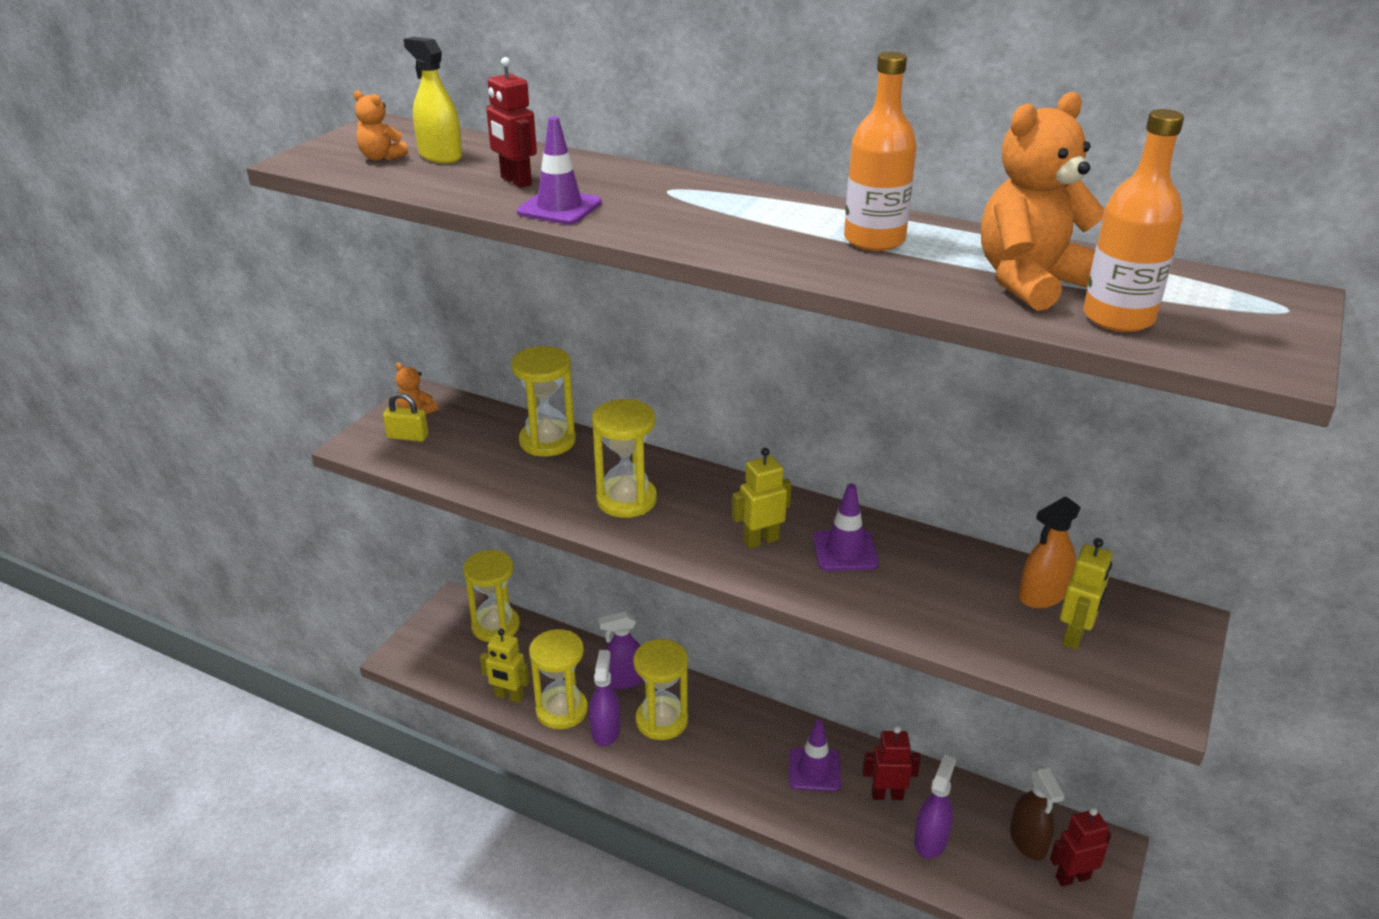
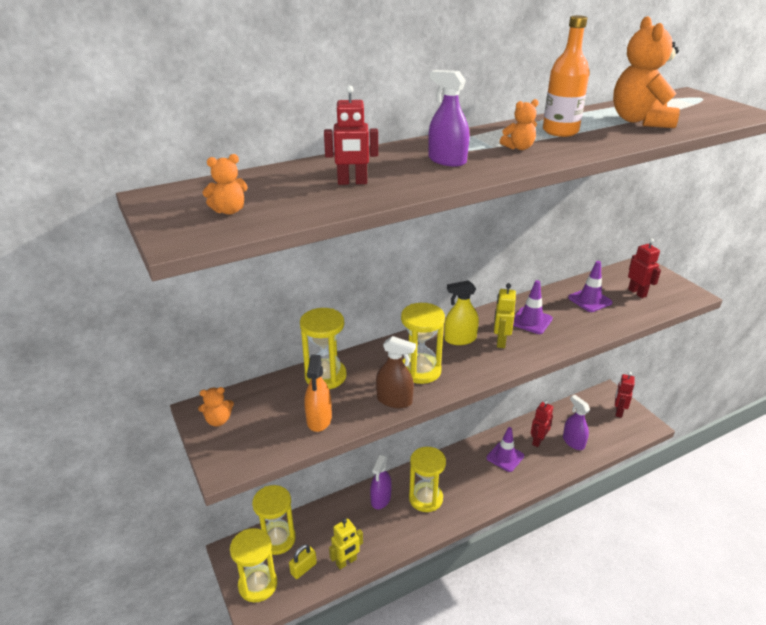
camera: 55 degrees left, 0 degrees up
yellow padlock [383,392,428,442] -> yellow padlock moved to [289,544,317,579]
yellow spray bottle [403,37,462,163] -> yellow spray bottle moved to [444,280,479,345]
purple traffic cone [517,116,602,225] -> purple traffic cone moved to [568,261,612,312]
yellow hourglass [529,629,588,730] -> yellow hourglass moved to [230,528,277,602]
purple spray bottle [589,650,620,746] -> purple spray bottle moved to [428,70,470,167]
brown spray bottle [1010,767,1065,860] -> brown spray bottle moved to [376,336,416,408]
orange spray bottle [1019,496,1081,608] -> orange spray bottle moved to [304,355,332,432]
yellow robot [1060,538,1112,650] -> red robot [628,238,661,298]
orange bottle [1083,109,1184,332] -> none
none -> orange teddy bear [500,99,539,150]

